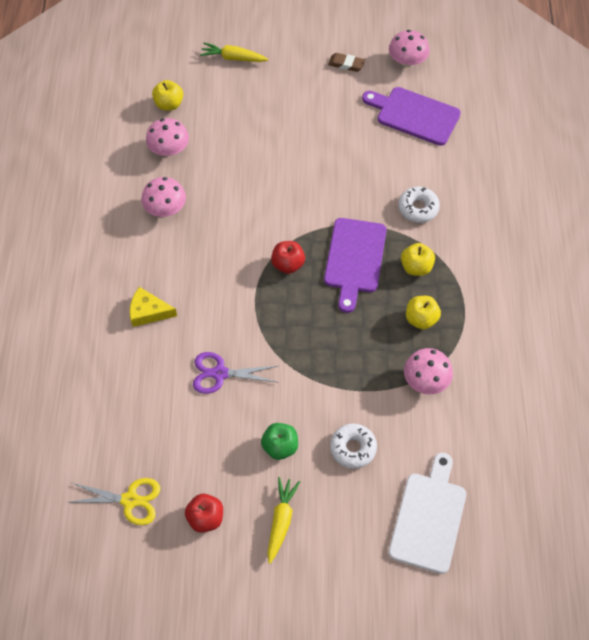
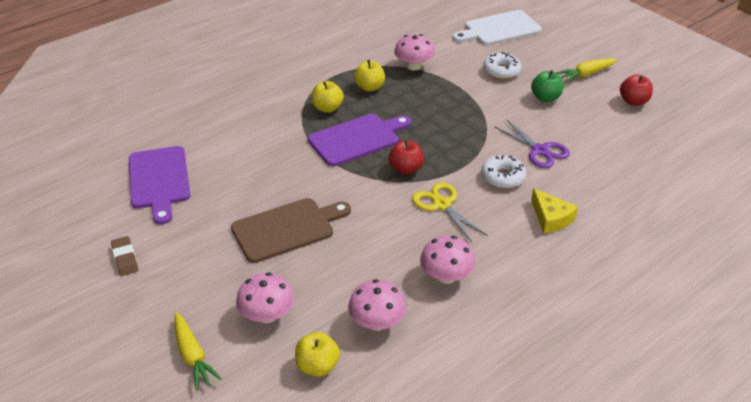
camera: 130 degrees left, 20 degrees down
yellow scissors [70,478,160,525] -> yellow scissors moved to [412,182,488,242]
pink mushroom [389,30,430,67] -> pink mushroom moved to [236,272,294,323]
white donut [398,187,440,223] -> white donut moved to [481,155,526,189]
none -> brown cutting board [231,198,351,263]

